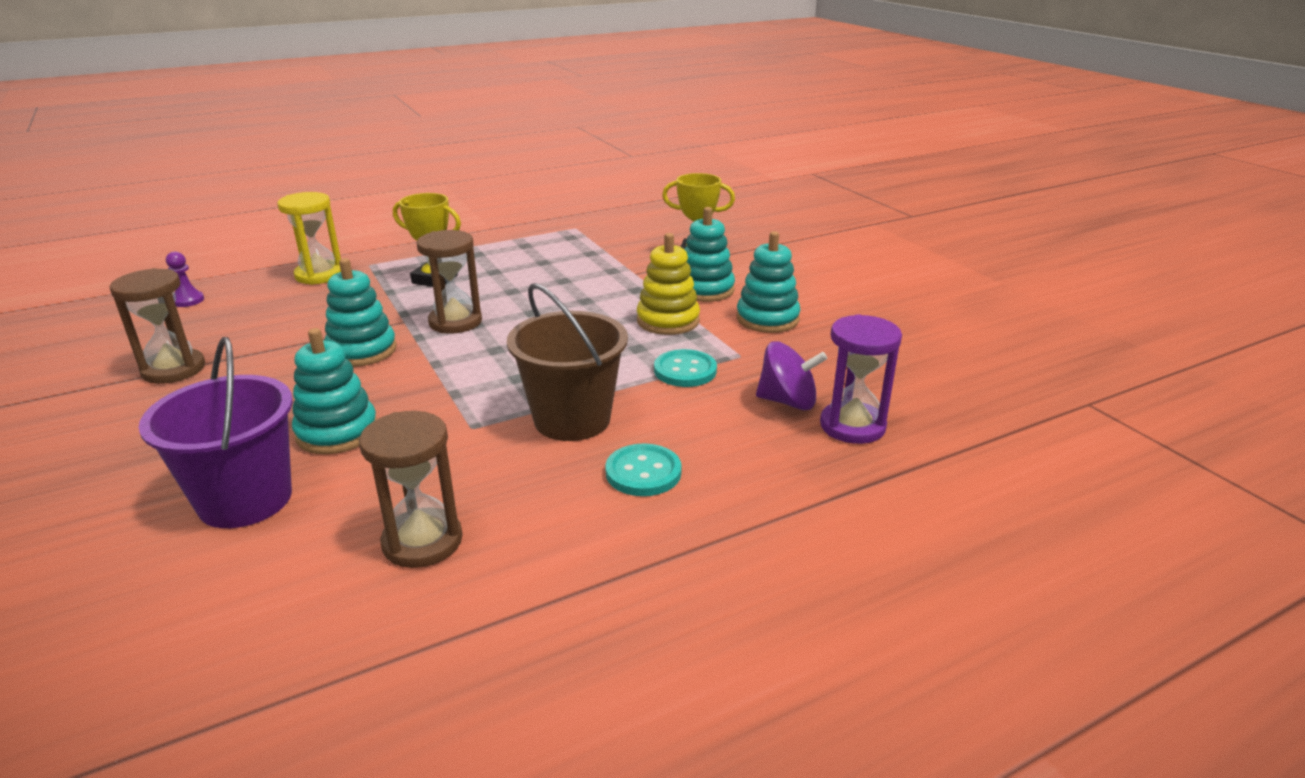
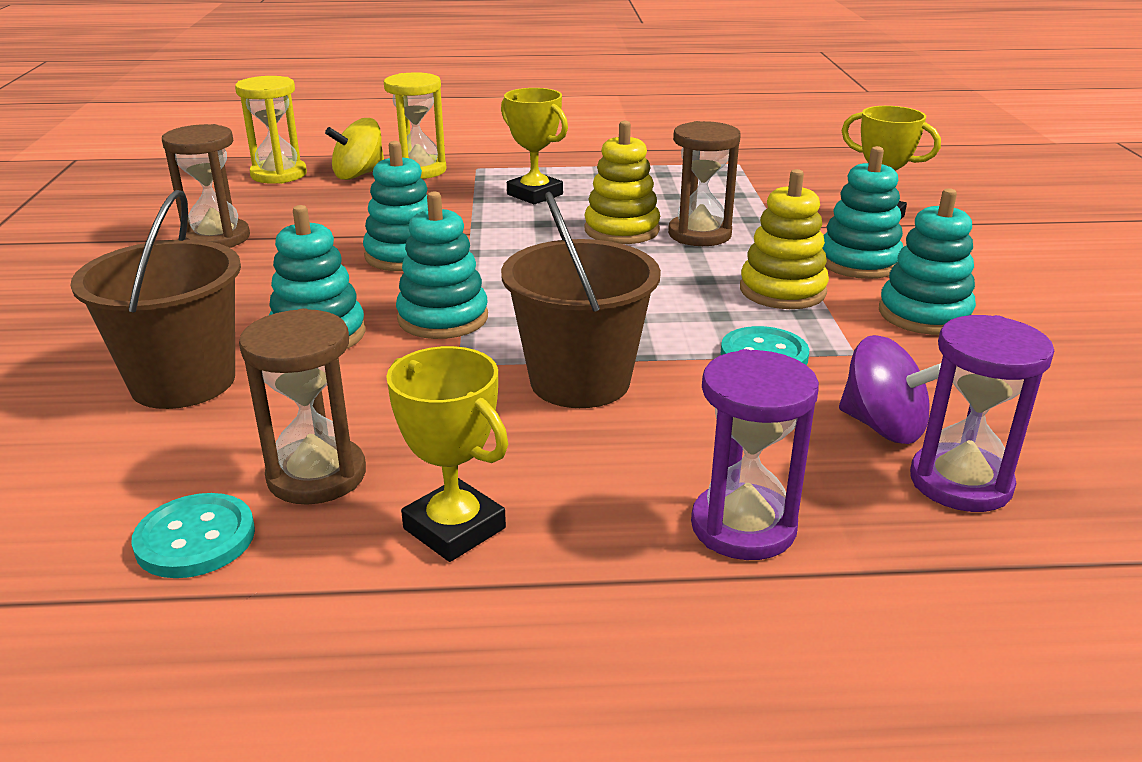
camera: 25 degrees right, 0 degrees up
purple bucket [138,337,293,528] -> brown bucket [70,190,241,409]
purple pawn [166,251,204,307] -> yellow hourglass [235,76,307,184]
brown hourglass [417,230,482,333] -> brown hourglass moved to [668,121,741,246]
turquoise button [605,443,682,496] -> turquoise button moved to [131,493,255,578]
none -> yellow spinning top [325,118,384,180]
none -> yellow trophy [386,346,508,562]
none -> turquoise stacking toy [396,191,488,339]
none -> yellow stacking toy [584,121,660,244]
none -> purple hourglass [691,349,819,560]

